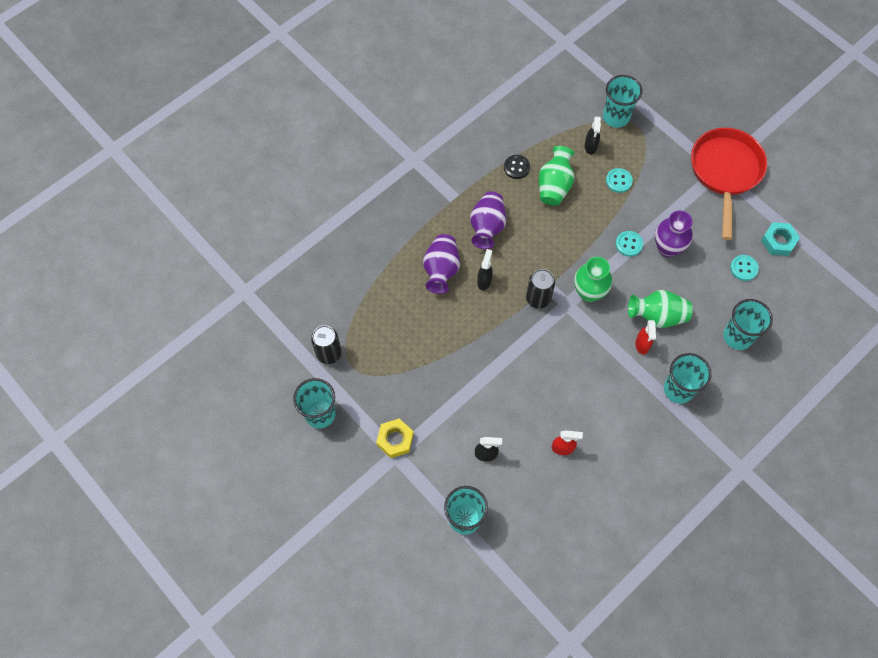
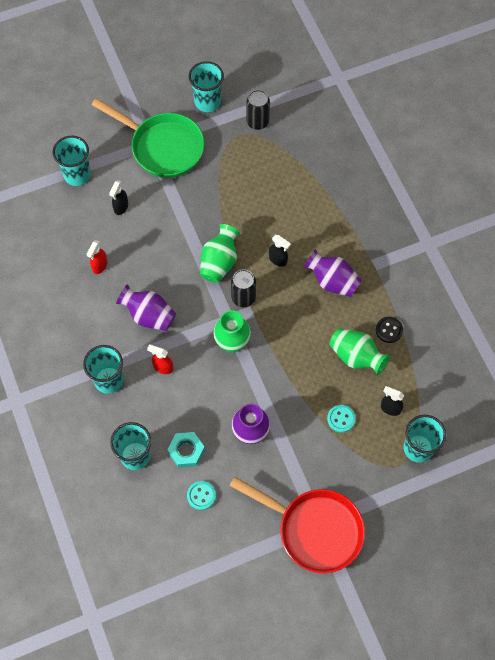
camera: 110 degrees right, 0 degrees up
yellow nut [376,419,414,458] -> green pan [92,98,204,178]
purple vase [423,234,460,294] -> purple vase moved to [116,284,176,331]
turquoise button [616,231,643,257] -> none
green vase [628,290,693,328] -> green vase moved to [200,224,240,283]
turquoise nut [761,222,800,256] -> turquoise nut moved to [167,432,205,468]

